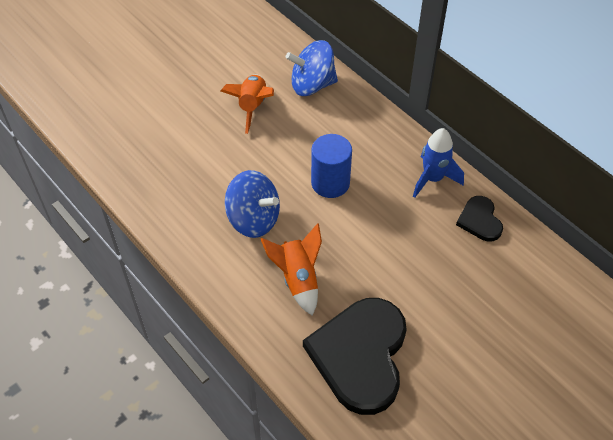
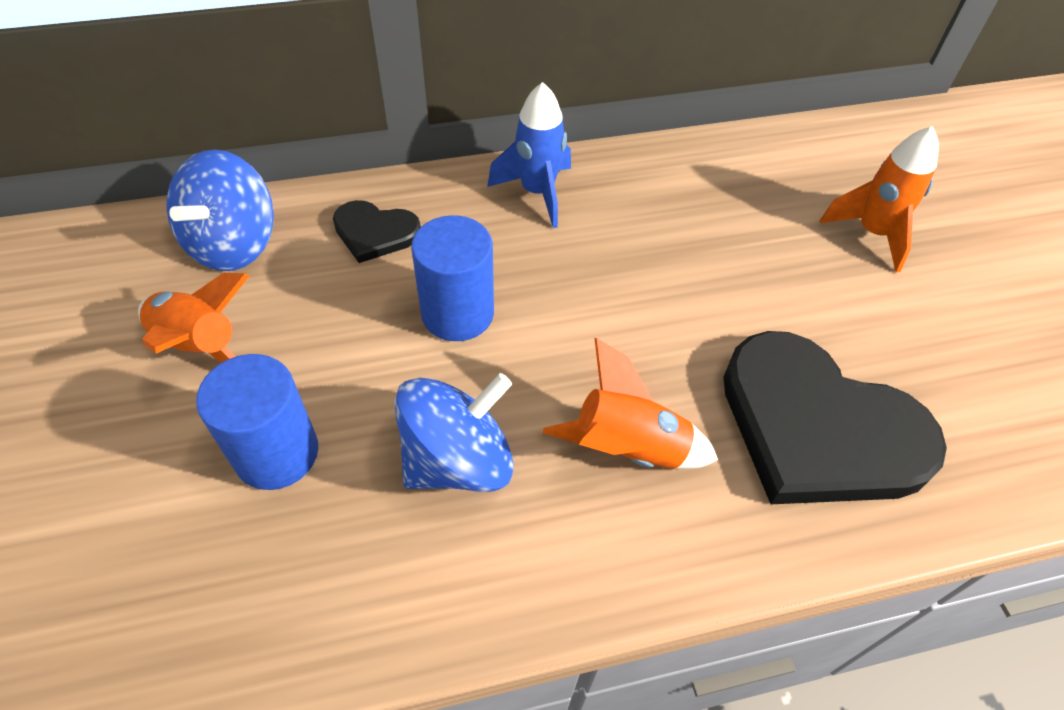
camera: 65 degrees left, 0 degrees up
black heart [456,196,503,241] -> black heart moved to [333,200,421,263]
none -> blue cylinder [196,354,318,490]
none -> orange rocket [820,126,939,272]

